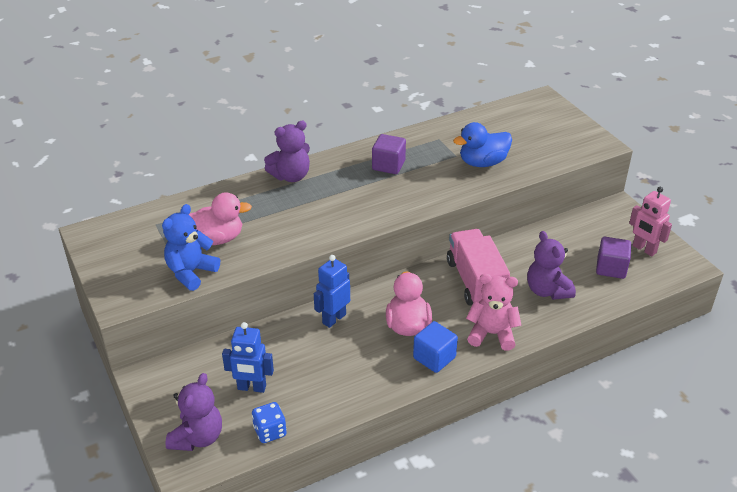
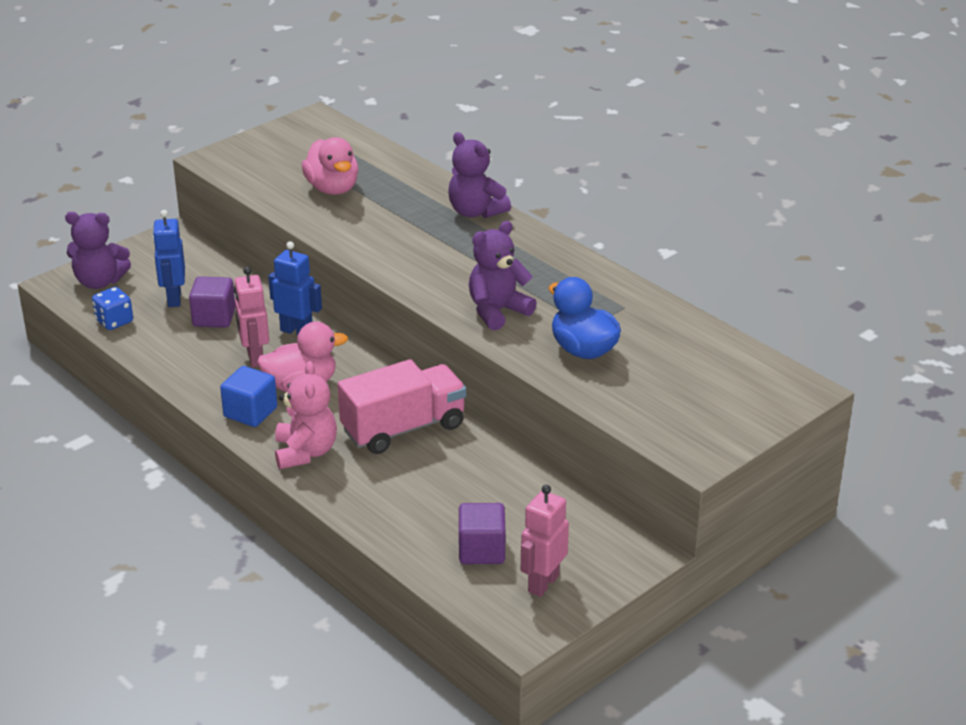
camera: 75 degrees right, 5 degrees down
blue teddy bear [162,204,220,291] -> none
purple cube [372,134,406,174] -> purple cube moved to [189,276,235,328]
purple teddy bear [527,231,576,300] -> purple teddy bear moved to [469,221,537,330]
none -> pink robot [234,267,269,368]

